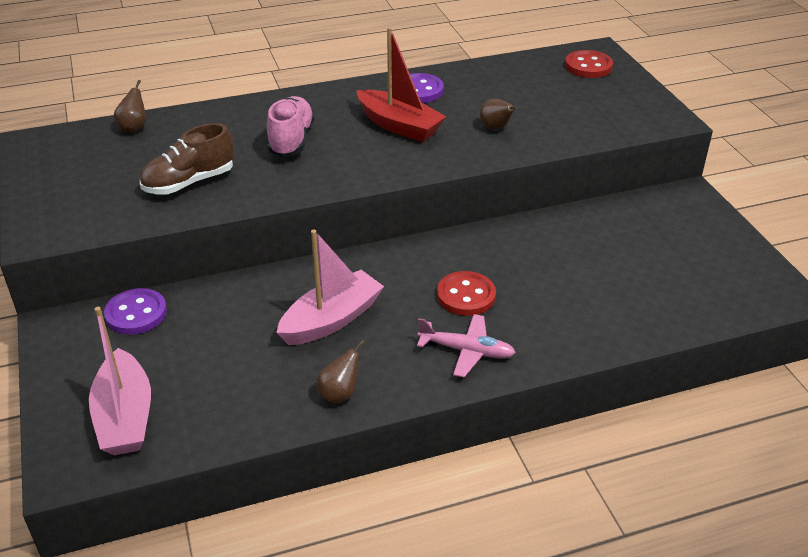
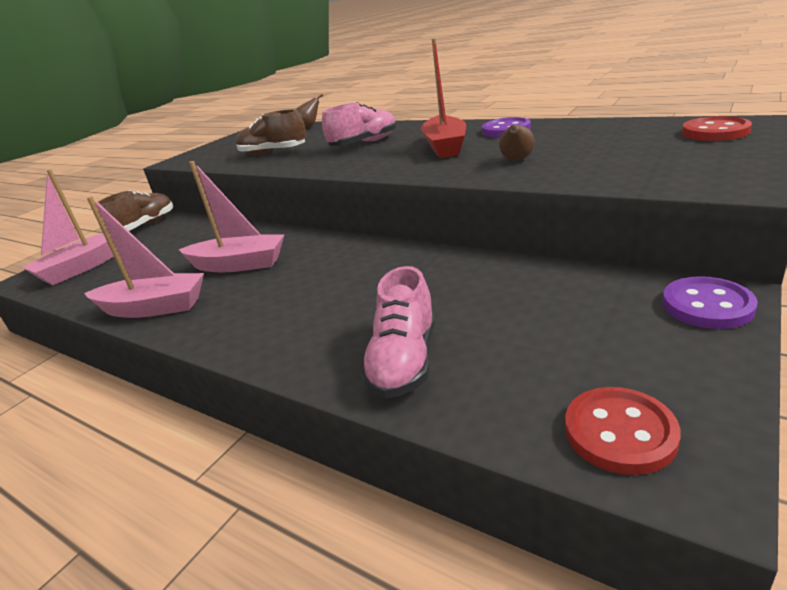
camera: 55 degrees right, 10 degrees down
purple button [104,288,167,335] -> purple button moved to [662,276,758,329]
brown pear [317,340,365,404] -> pink boat [84,196,204,318]
pink plane [417,314,516,377] -> none
red button [437,271,496,316] -> red button moved to [565,387,681,475]
none -> brown shoe [98,190,173,231]
none -> pink shoe [360,266,435,398]

